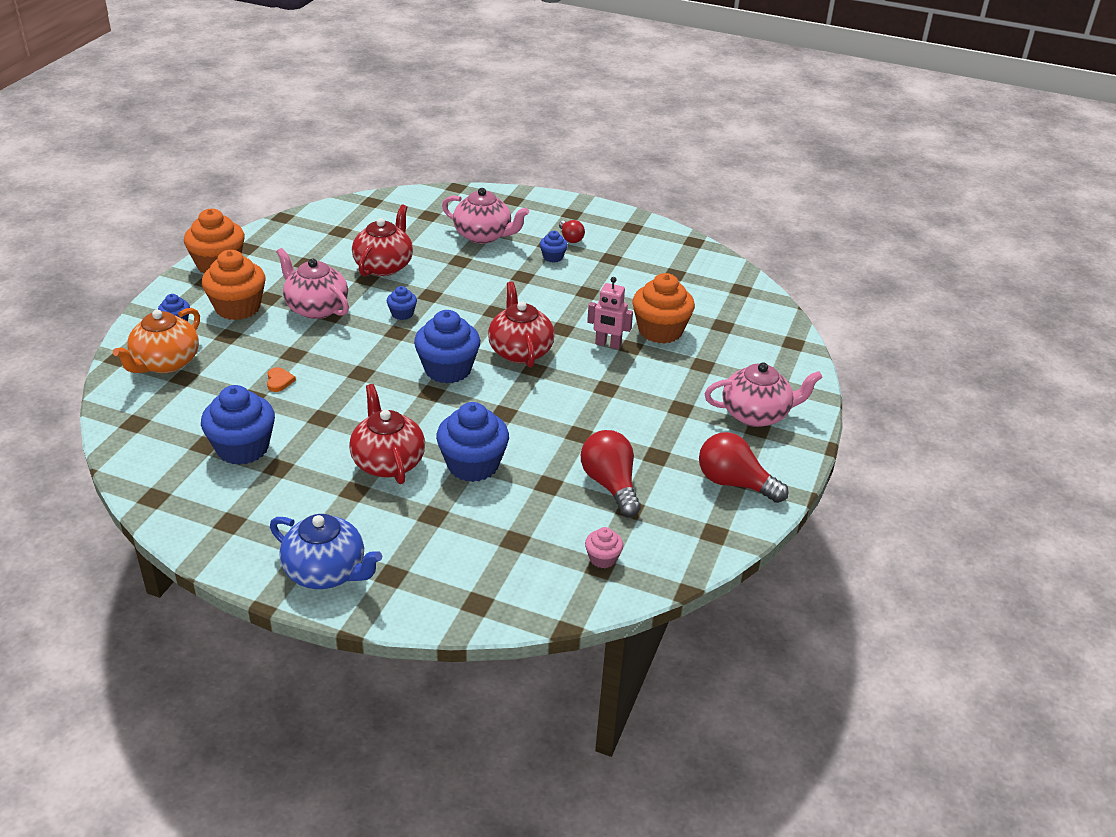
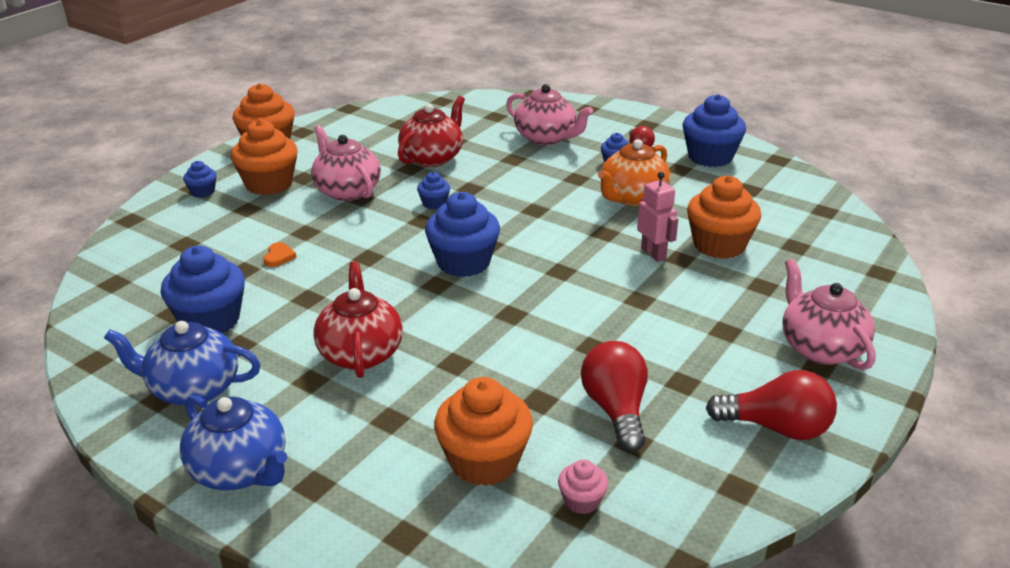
camera: 15 degrees right, 5 degrees down
orange teapot [113,308,200,373] -> orange teapot moved to [598,139,670,206]
blue cupcake [436,402,509,482] -> blue cupcake moved to [683,94,746,167]
red teapot [488,282,555,368] -> none
pink robot [587,277,633,349] -> pink robot turned 150 degrees counterclockwise [637,172,678,262]
red light bulb [699,432,789,503] -> red light bulb turned 150 degrees clockwise [706,370,837,440]
pink teapot [704,363,823,427] -> pink teapot turned 120 degrees counterclockwise [782,259,876,370]
none -> blue teapot [104,321,260,406]
none -> orange cupcake [434,377,533,486]

